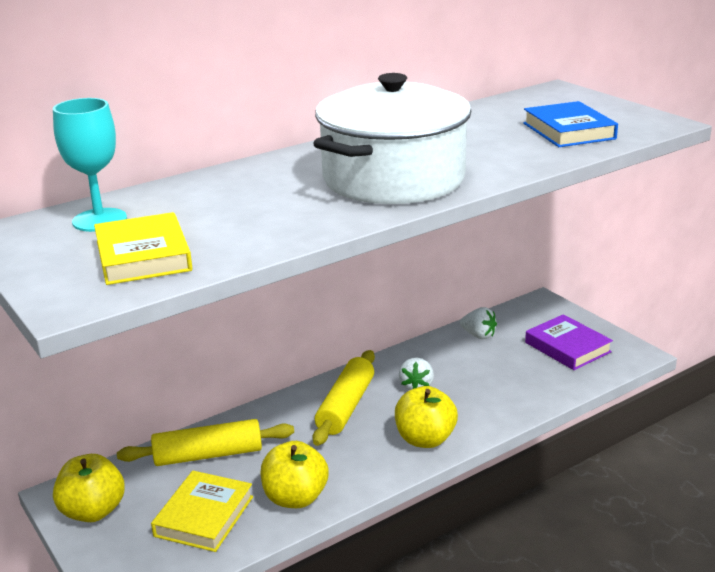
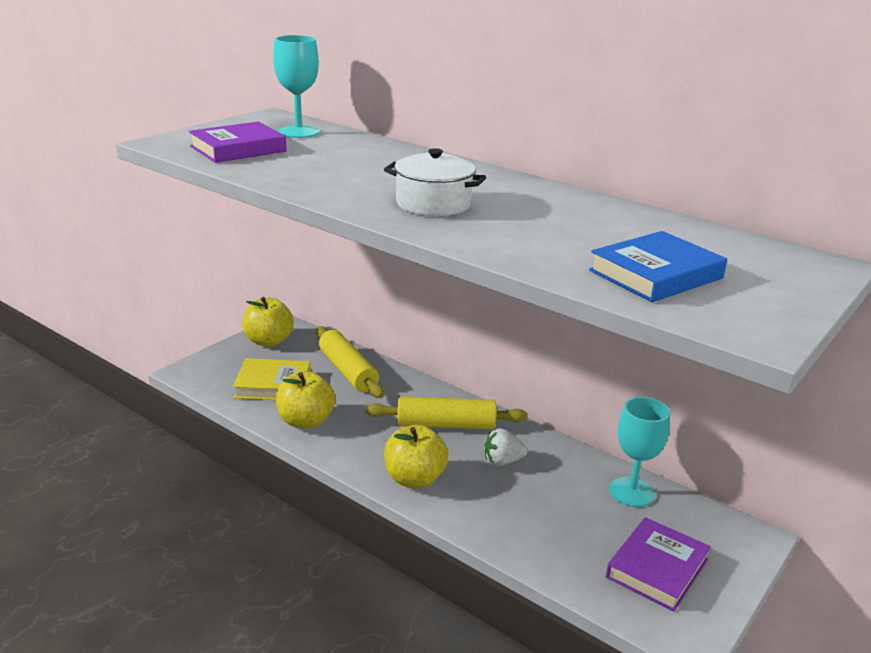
camera: 70 degrees right, 0 degrees up
yellow book [94,212,192,285] -> purple book [189,122,287,163]
white pot [313,73,472,204] -> white pot [384,148,486,216], size x0.52
white strawberry [460,307,497,339] -> turquoise goblet [609,397,670,507]

